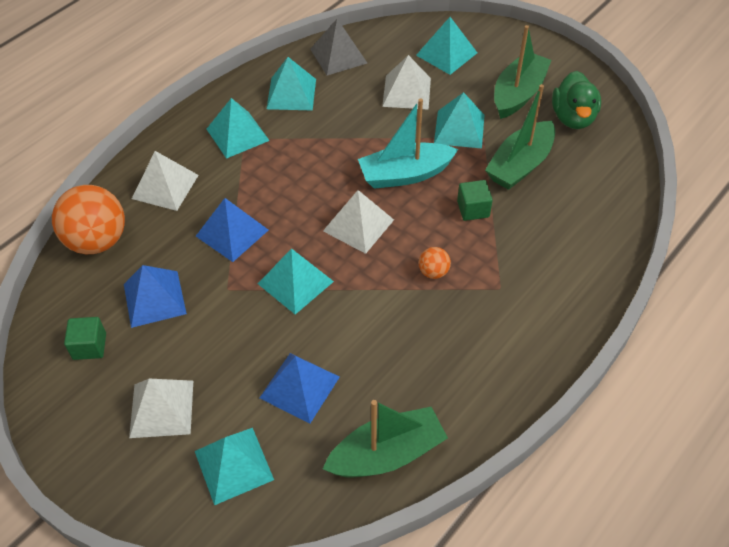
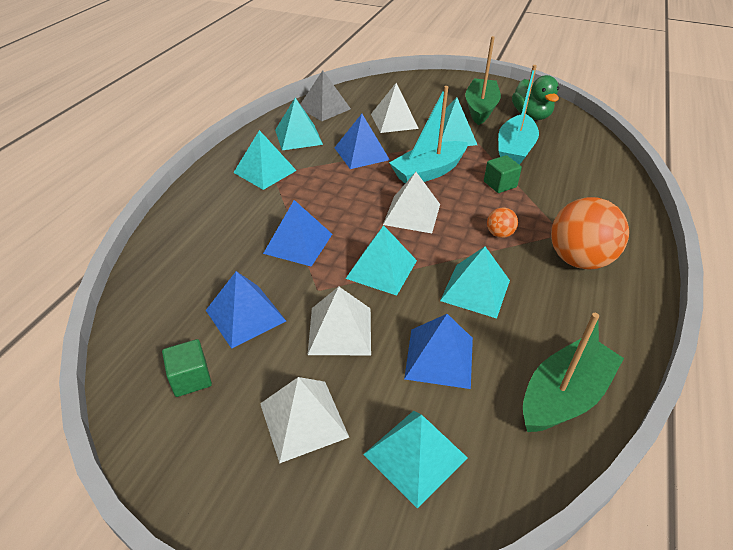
camera: 20 degrees left, 10 degrees down
orange ball [52,185,125,254] -> orange ball moved to [551,197,629,270]
white pyramid [132,151,198,211] -> white pyramid moved to [308,286,371,355]
turquoise pyramid [416,17,477,75] -> turquoise pyramid moved to [440,247,510,319]
green boat [485,84,555,190] -> turquoise boat [498,65,539,165]
none -> blue pyramid [335,114,390,169]

